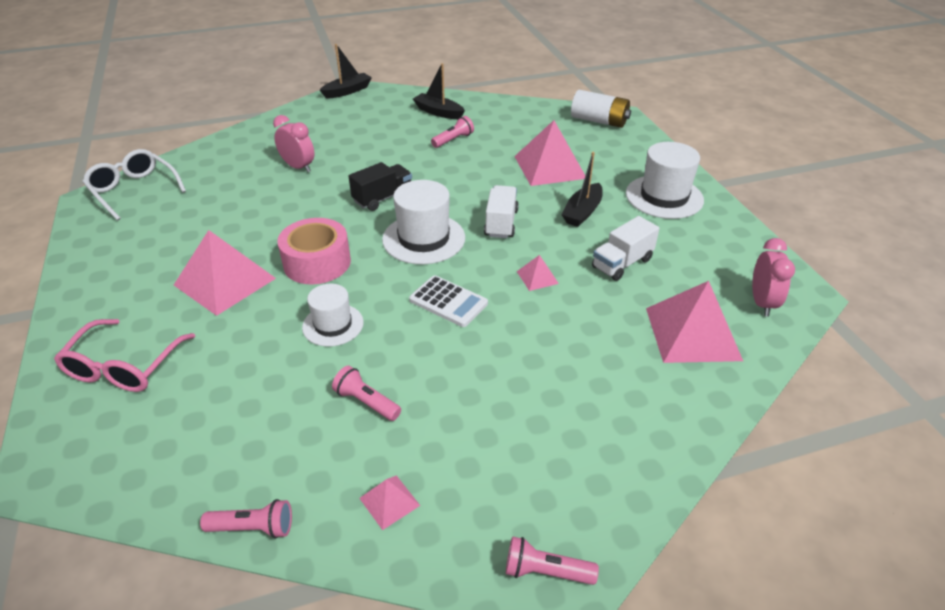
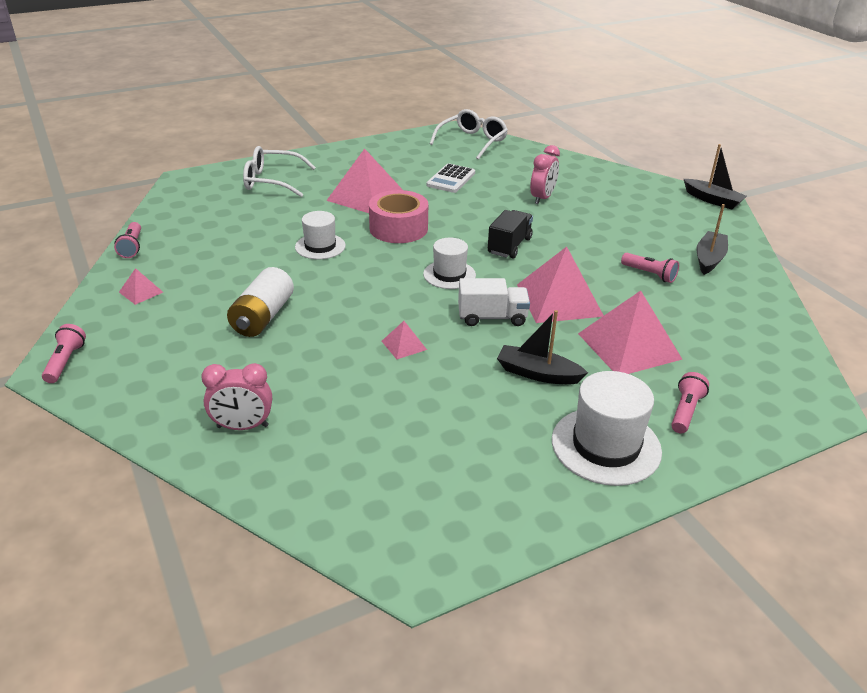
camera: 80 degrees right, 5 degrees down
pink glasses [54,319,195,392] -> white glasses [243,146,316,197]
pink flashlight [332,366,401,421] -> pink flashlight moved to [671,372,709,433]
black truck [349,162,412,211] -> black truck turned 105 degrees counterclockwise [488,210,533,258]
white hat [382,180,465,264] -> white hat [423,238,476,289], size x0.63
white calculator [409,275,488,327] -> white calculator moved to [426,163,475,193]
white battery [571,90,631,128] -> white battery moved to [227,267,294,337]
white truck [592,216,660,281] -> none
pink pyramid [646,281,743,363] -> pink pyramid moved to [517,247,604,323]
pink clock [752,238,795,316] -> pink clock moved to [201,363,272,430]

